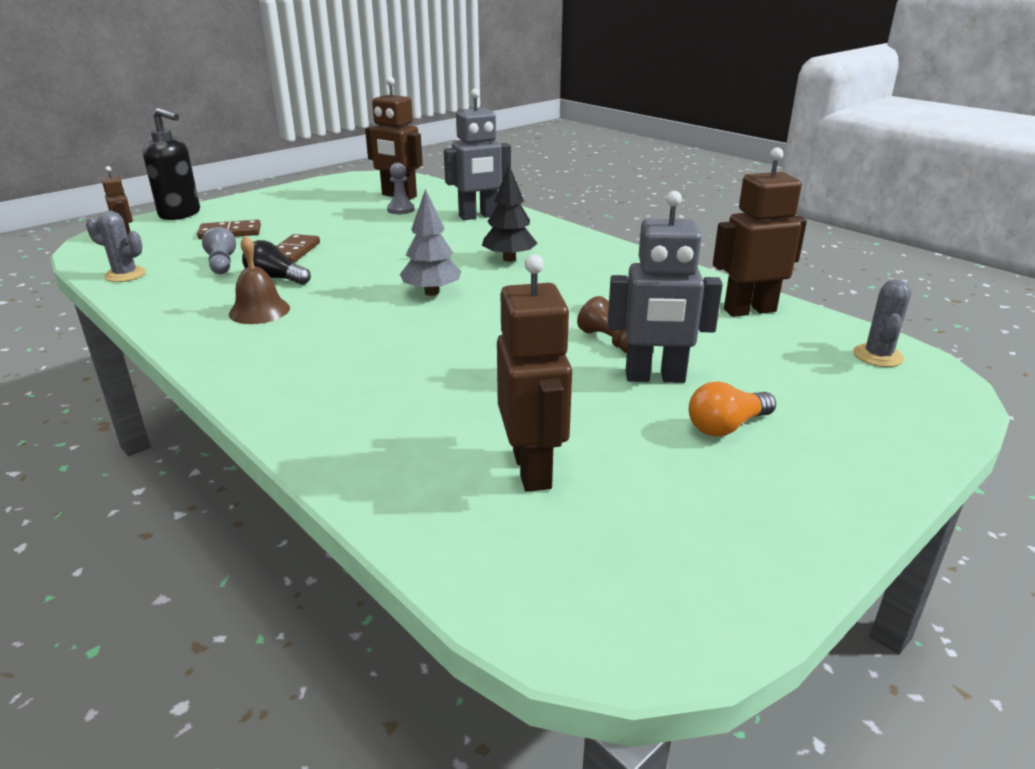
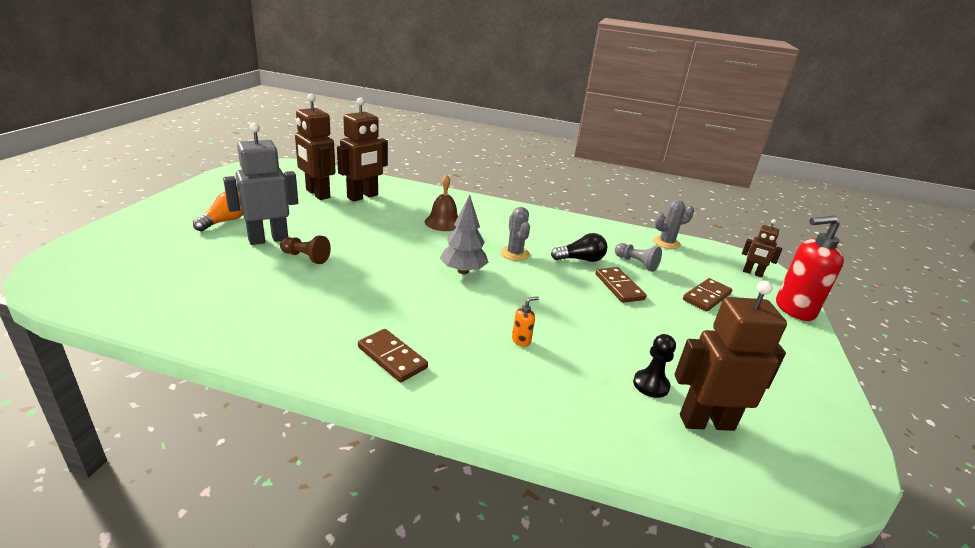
camera: 145 degrees right, 0 degrees up
black soap dispenser [143,108,200,220] -> red soap dispenser [776,216,844,321]
brown bell [229,235,290,324] -> brown bell moved to [425,174,458,231]
grey pawn [387,163,415,214] -> black pawn [633,334,676,398]
grey robot [444,89,511,220] -> none
black tree [482,164,538,262] -> none
brown robot [713,147,807,317] -> brown robot moved to [337,97,388,202]
grey cactus [853,280,911,367] -> grey cactus moved to [500,207,530,261]
none -> brown domino [358,329,428,382]
none -> orange soap dispenser [512,296,539,347]

